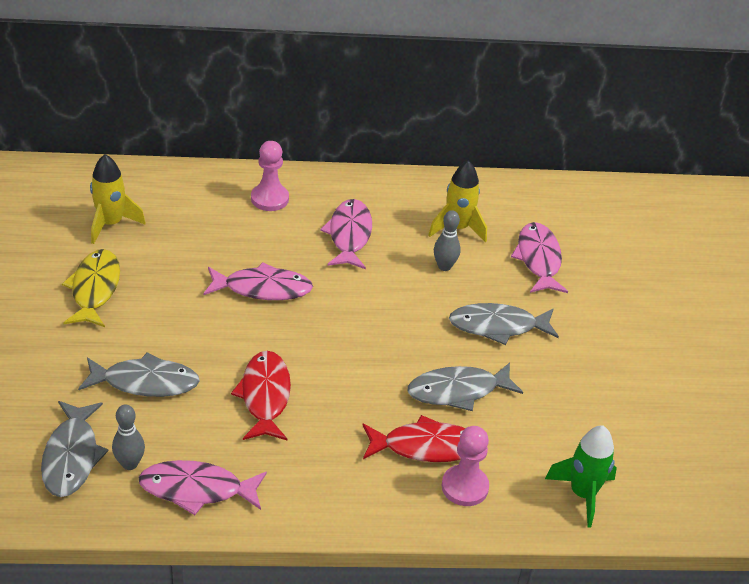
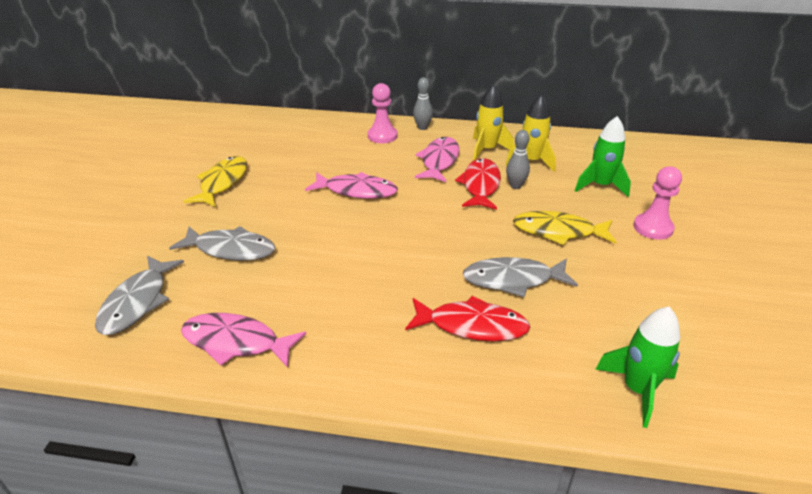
camera: 15 degrees right, 5 degrees down
yellow rocket [90,154,146,244] -> yellow rocket moved to [473,84,514,161]
grey bowling pin [112,404,145,470] -> grey bowling pin moved to [413,77,433,130]
red fish [231,351,291,440] -> red fish moved to [455,158,501,210]
pink pawn [442,426,489,506] -> pink pawn moved to [633,166,682,240]
grey fish [449,303,559,345] -> yellow fish [513,211,616,245]
pink fish [511,222,568,293] -> green rocket [575,116,631,197]

